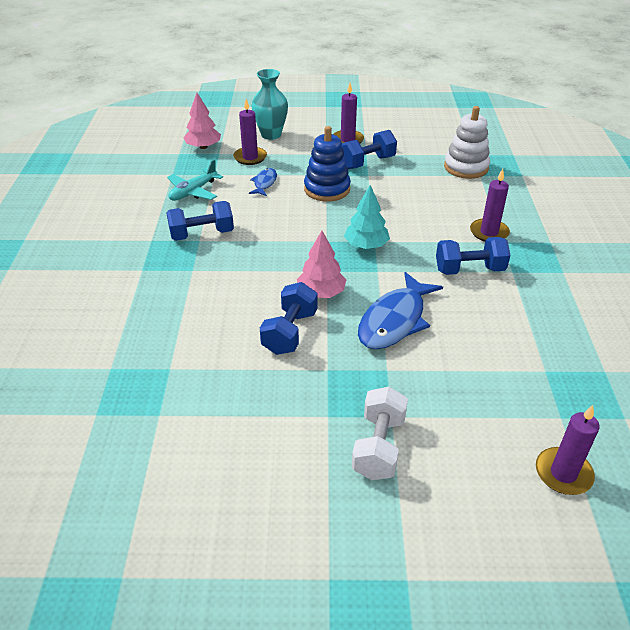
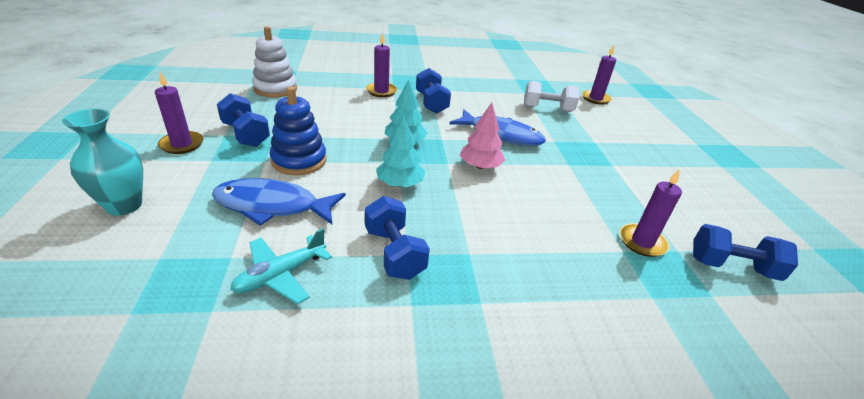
camera: 100 degrees left, 5 degrees down
turquoise plane [167,159,223,201] -> turquoise plane turned 105 degrees clockwise [230,228,332,304]
pink tree [183,93,221,149] -> none
purple candle [233,99,267,165] -> purple candle moved to [620,169,682,257]
blue fish [249,168,277,196] -> blue fish [212,178,346,226], size x1.92
blue dumbbell [260,282,318,355] -> blue dumbbell moved to [693,224,798,281]
white dumbbell [352,387,408,480] -> white dumbbell moved to [524,81,579,112]
none -> turquoise tree [376,115,425,187]

